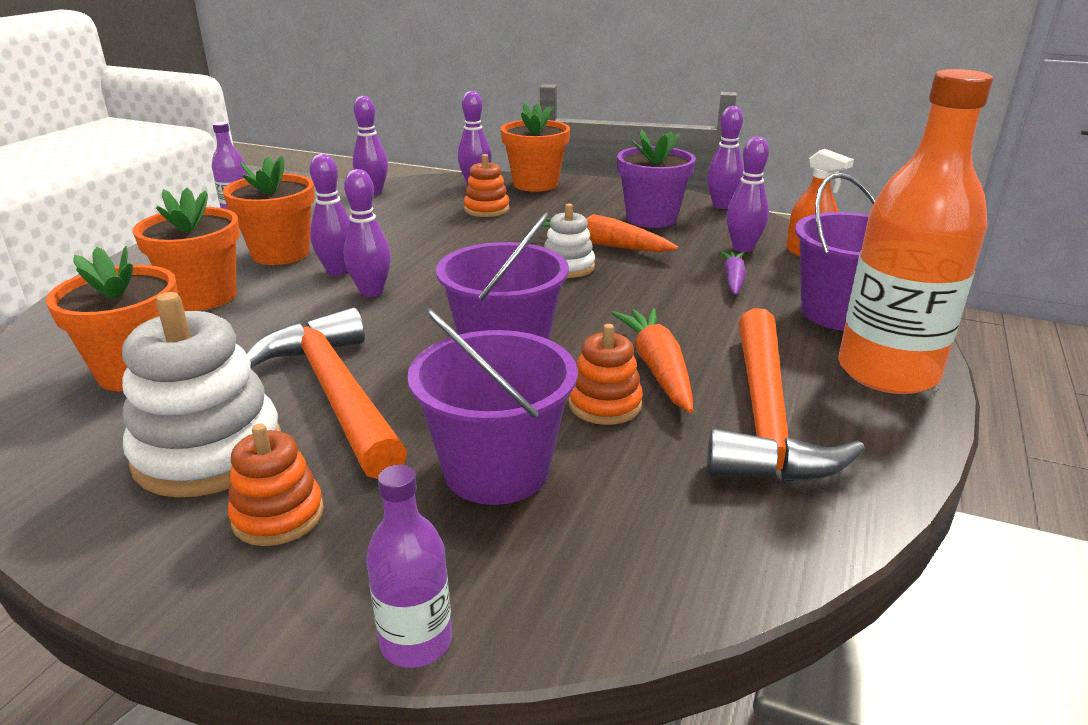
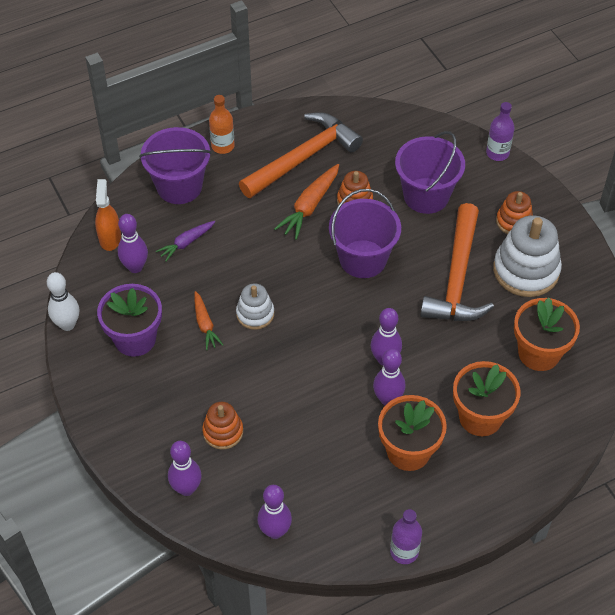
camera: 140 degrees left, 25 degrees up
orange flower pot [501,102,570,192] -> none
orange carrot [541,214,678,252] -> orange carrot [194,291,223,350], size x0.64
purple bowling pin [707,106,744,209] -> white bowling pin [47,272,79,331]
orange bottle [838,69,993,394] -> orange bottle [209,95,235,154], size x0.47

